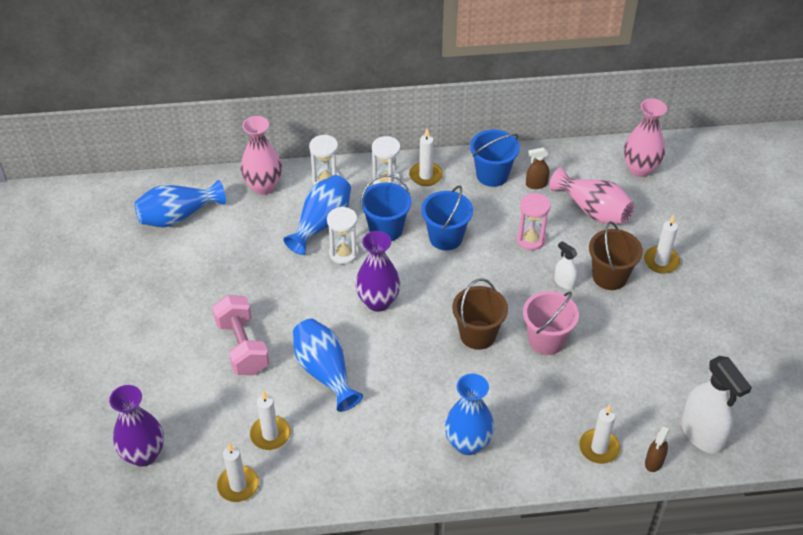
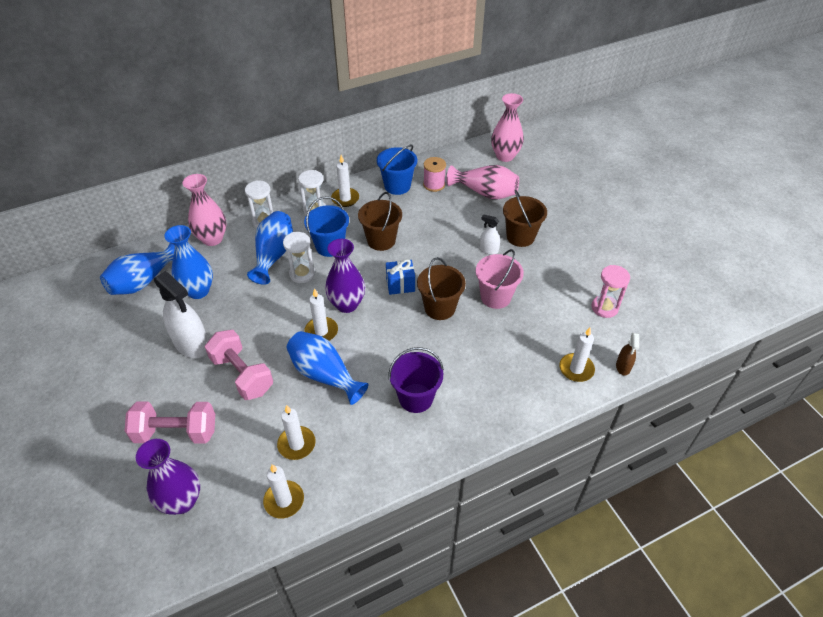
camera: 20 degrees left, 0 degrees up
blue bucket [421,185,473,251] -> brown bucket [358,192,402,251]
blue vase [445,373,494,455] -> blue vase moved to [164,225,213,299]
pink hourglass [516,193,551,250] -> pink hourglass moved to [591,265,630,318]
brown spray bottle [526,147,549,189] -> pink spool [423,157,446,192]
white candle [644,215,680,274] -> white candle moved to [304,288,338,341]
white spray bottle [681,356,752,454] -> white spray bottle moved to [154,271,208,358]
none -> pink dumbbell [125,401,215,444]
none -> blue gift [386,259,415,295]
none -> purple bucket [388,347,444,413]

